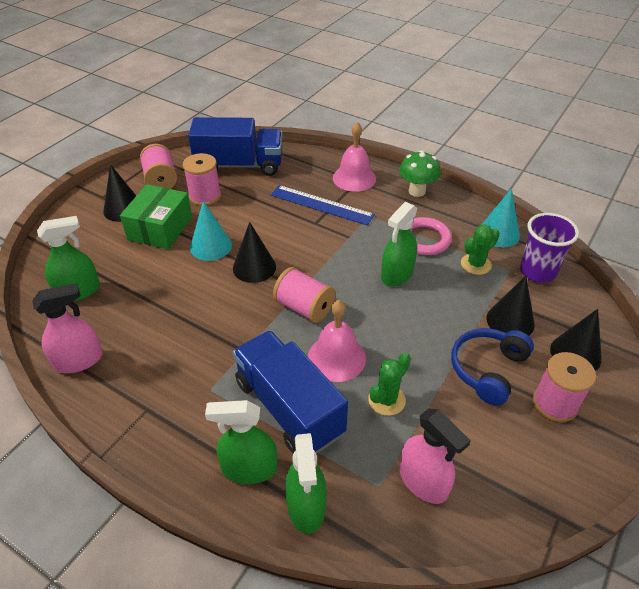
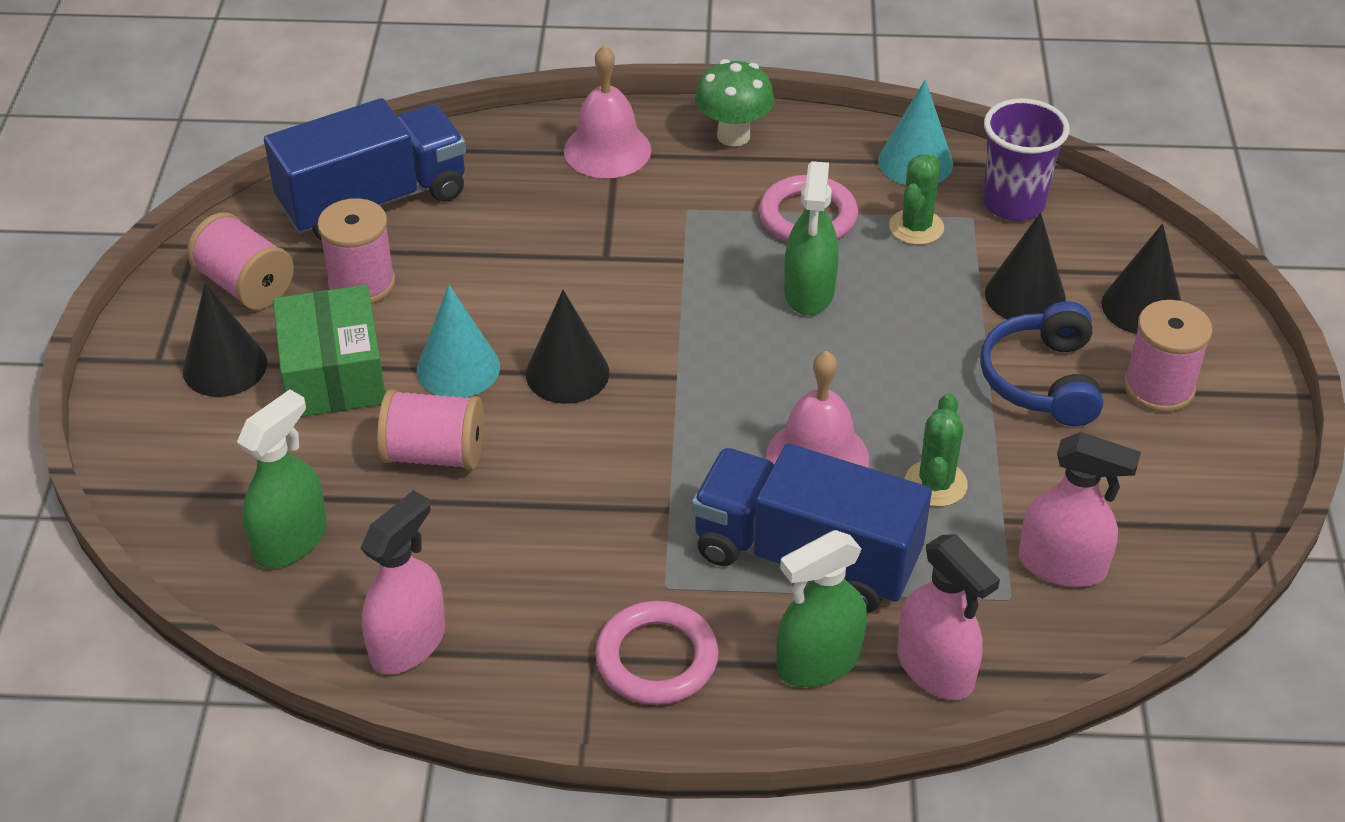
camera: 30 degrees left, 0 degrees up
blue ruler [271,185,375,225] -> none
pink spool [273,267,335,323] -> pink spool moved to [377,389,484,470]
green spray bottle [285,433,327,534] -> pink spray bottle [897,534,1000,700]
none -> pink ring [595,601,719,705]

